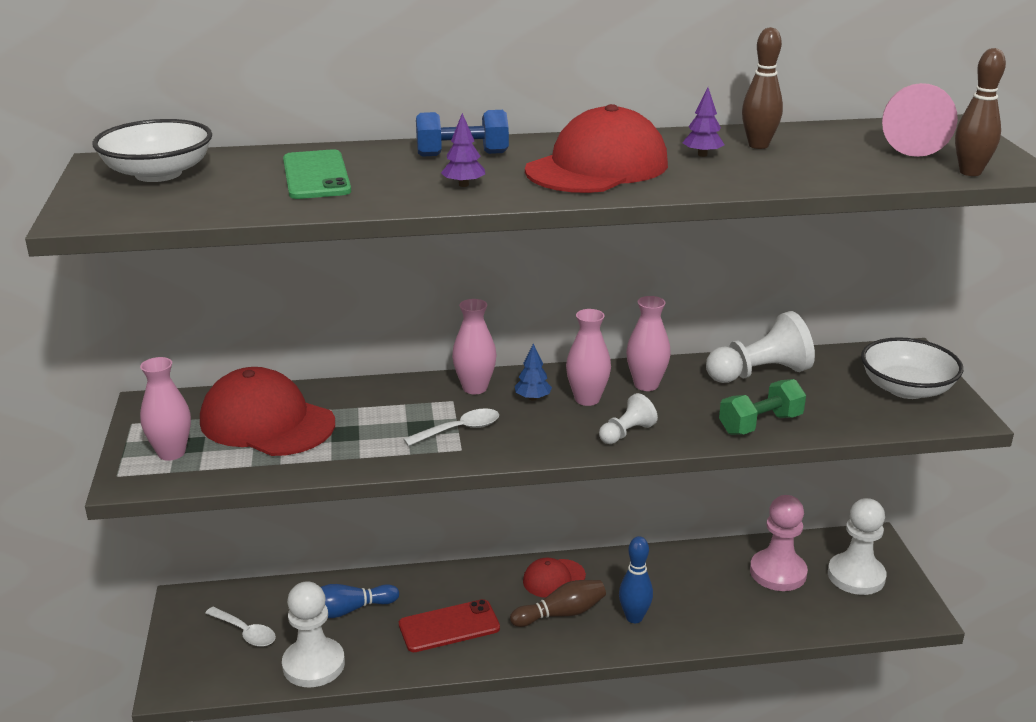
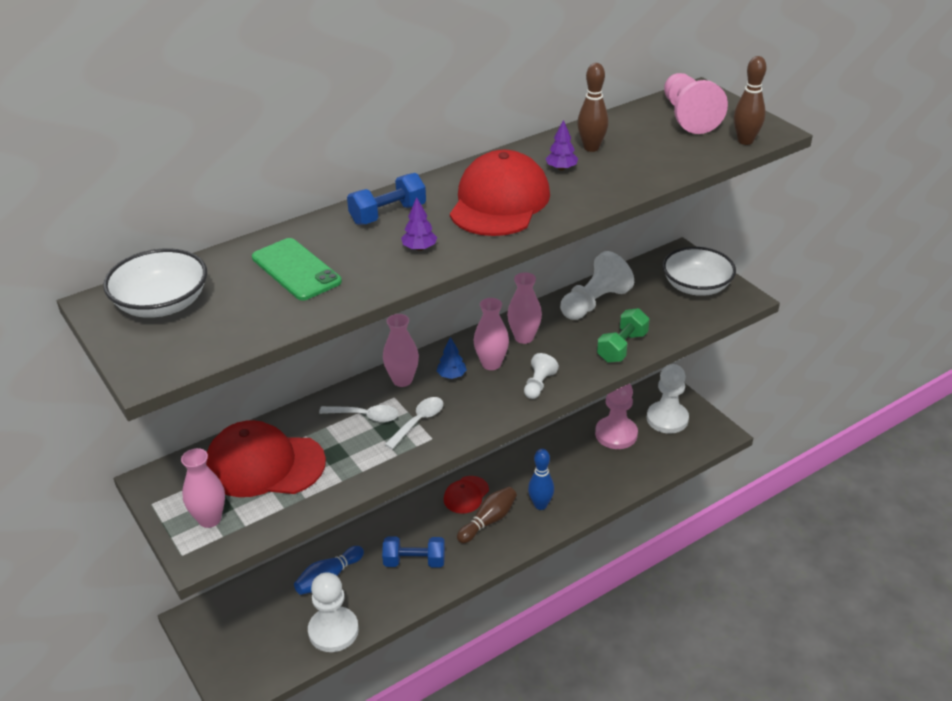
camera: 25 degrees left, 10 degrees up
white spoon [205,607,276,647] -> white spoon moved to [319,405,399,422]
red phone [399,599,500,652] -> blue dumbbell [382,536,445,568]

